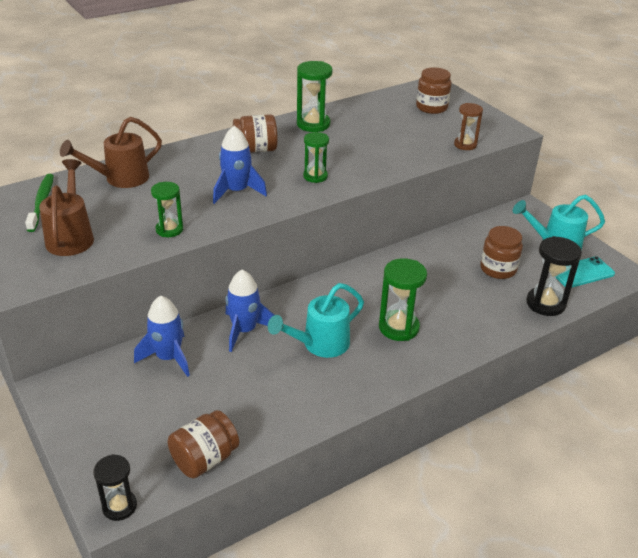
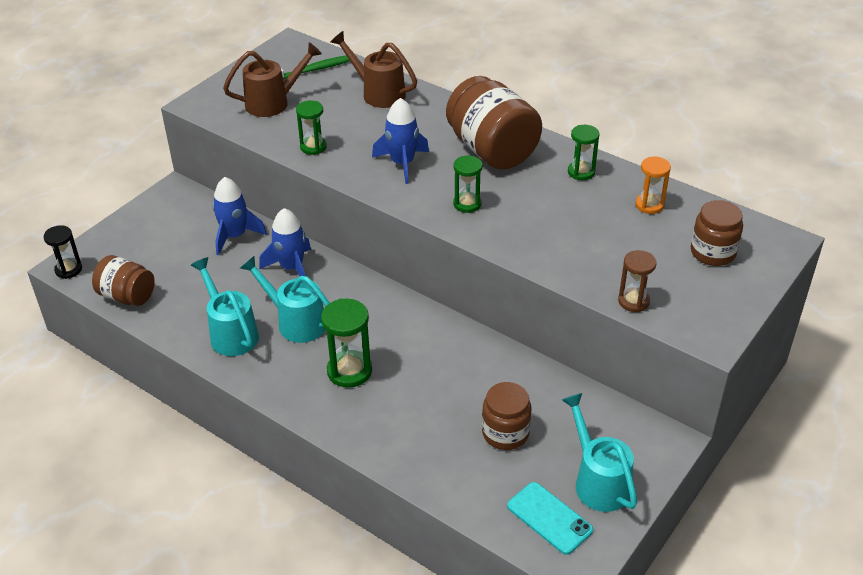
camera: 70 degrees right, 5 degrees up
brown jar [233,114,278,152] -> brown jar [446,76,542,170], size x1.69
green hourglass [297,61,332,132] -> green hourglass [568,125,600,180], size x0.65
black hourglass [526,236,582,316] -> none
none -> turquoise watering can [190,257,259,356]
none -> orange hourglass [636,157,671,214]

